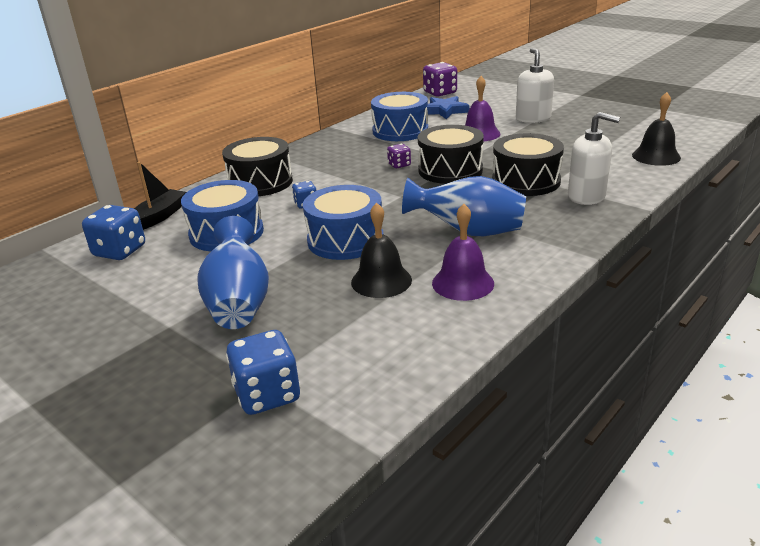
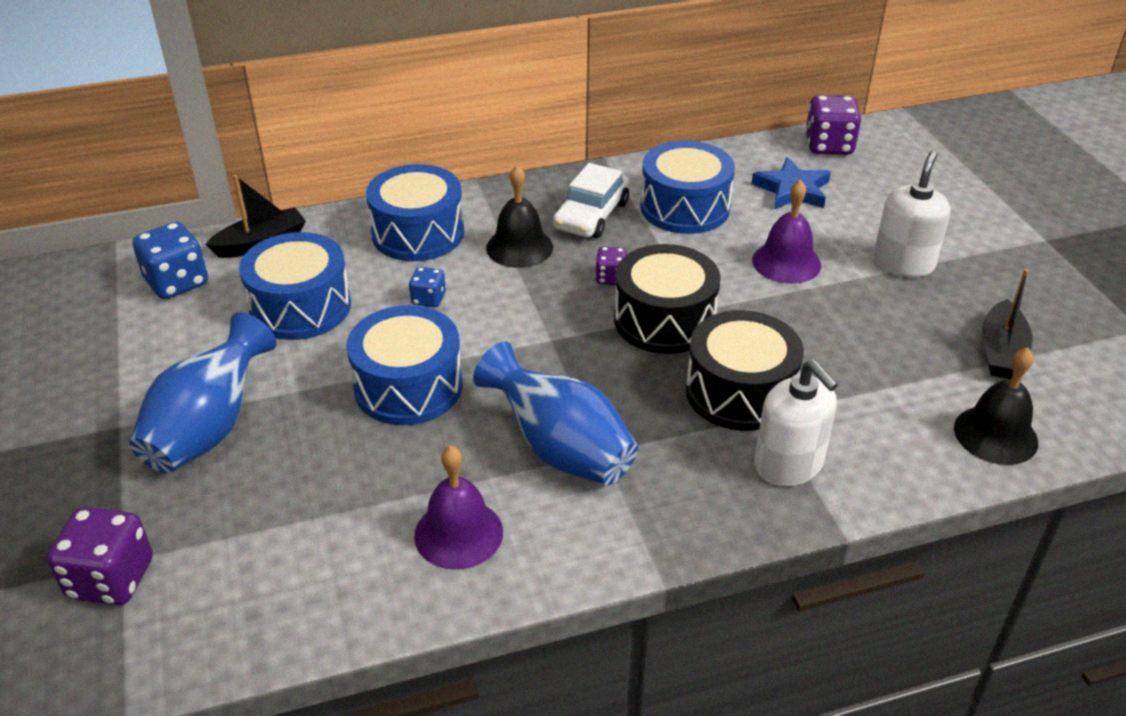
camera: 30 degrees right, 10 degrees up
black drum [222,137,293,196] -> blue drum [366,164,464,261]
blue dice [226,330,300,415] -> purple dice [47,507,153,605]
black bell [351,203,412,298] -> black bell moved to [486,165,553,268]
none -> white car [553,163,630,238]
none -> black boat [982,269,1033,379]

